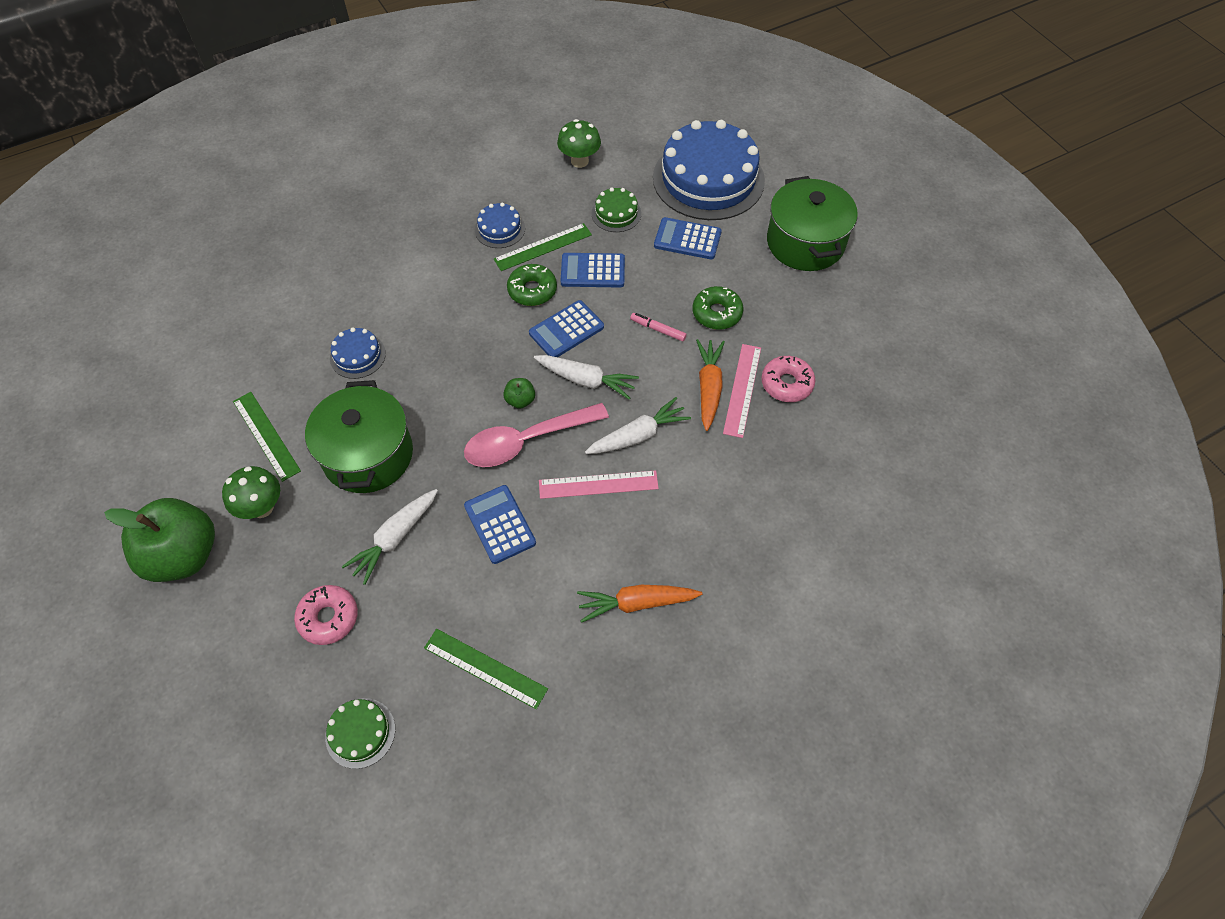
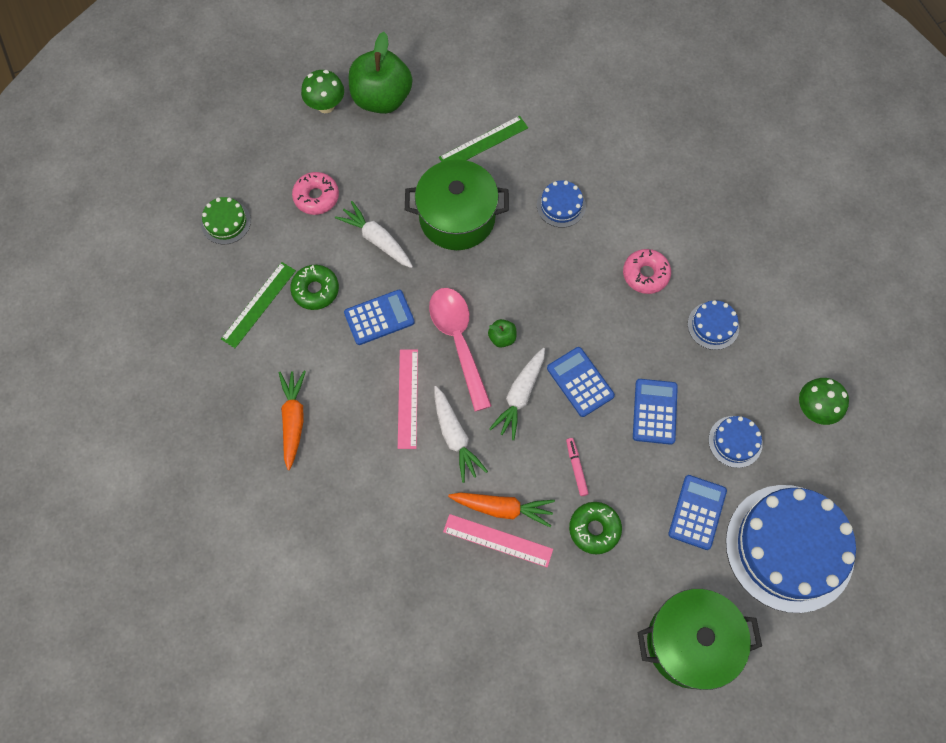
camera: 95 degrees right, 10 degrees up
green mushroom [222,466,280,519] -> green mushroom moved to [301,70,344,113]
green ruler [494,223,592,271] -> none
green donut [507,264,557,306] -> green donut moved to [290,265,339,310]
green cake [592,187,641,232] -> blue cake [709,416,763,468]
pink marker [630,313,687,341] -> pink marker turned 45 degrees counterclockwise [566,438,589,496]
pink donut [761,356,815,402] -> pink donut moved to [623,249,671,294]

